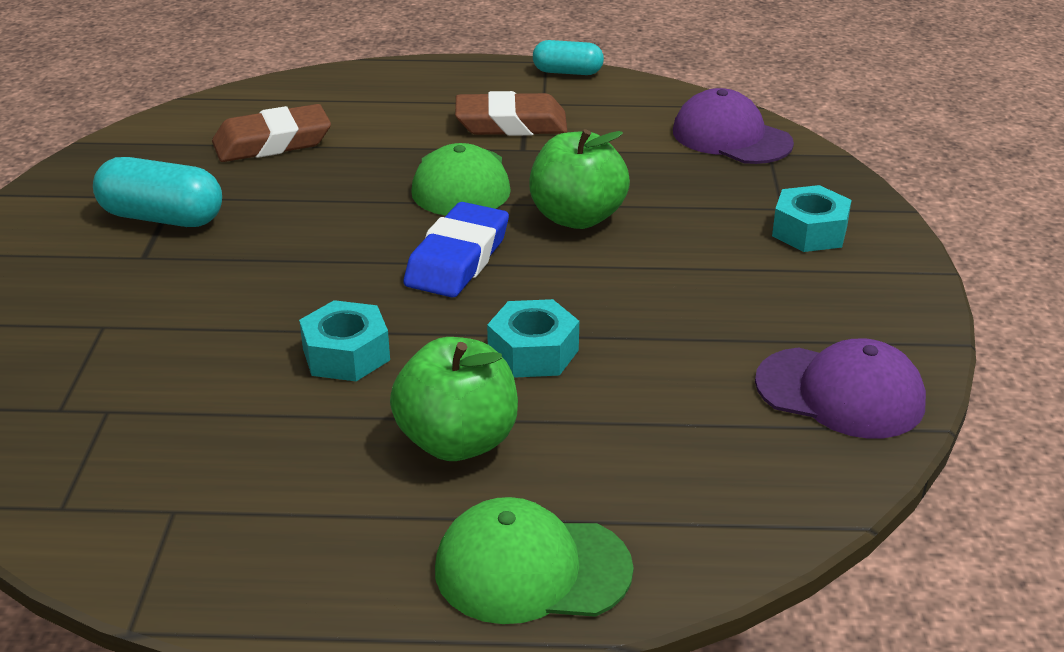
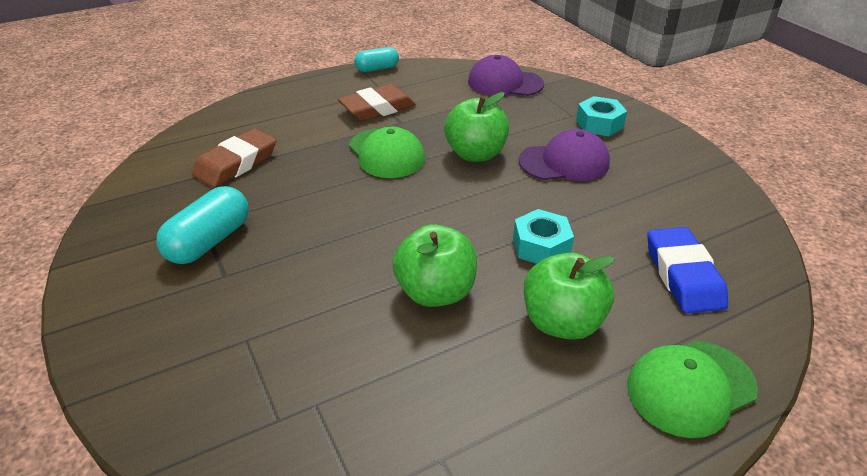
camera: 30 degrees left, 5 degrees up
turquoise capsule [93,157,222,227] -> turquoise capsule turned 45 degrees counterclockwise [156,186,249,264]
turquoise nut [299,300,390,381] -> green apple [393,224,477,307]
blue eraser [403,202,509,298] -> blue eraser moved to [647,227,728,314]
purple cap [755,339,926,439] -> purple cap moved to [519,129,610,181]

